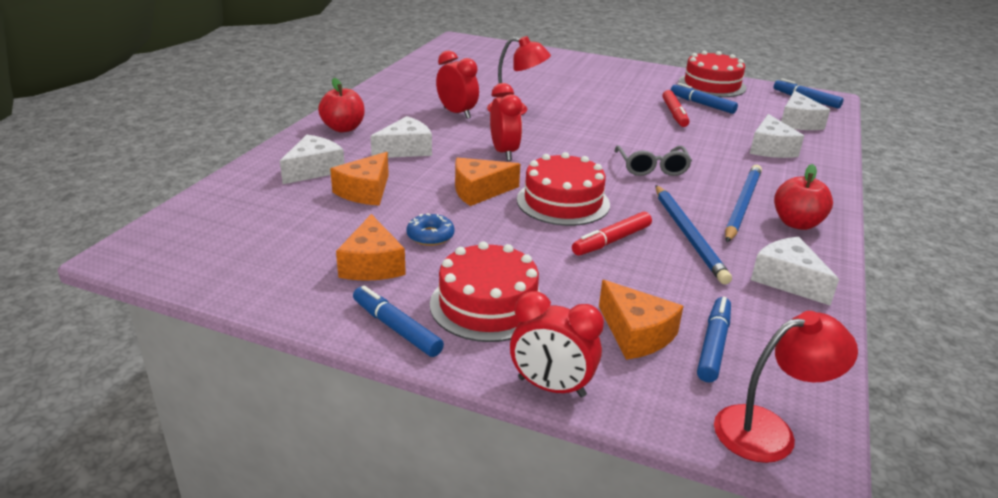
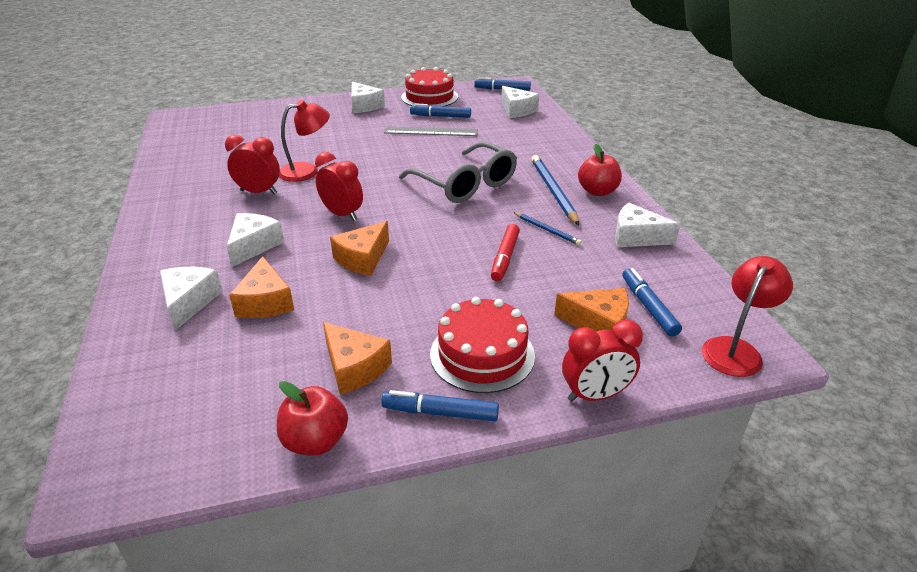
camera: 35 degrees left, 5 degrees up
red apple [318,78,364,132] -> red apple moved to [277,381,348,456]
blue donut [406,213,454,246] -> none
red cake [517,152,610,226] -> none
grey glasses [615,145,692,176] -> grey glasses [399,142,517,203], size x1.65
blue pencil [655,185,732,285] -> blue pencil [513,212,582,245], size x0.55
red marker [662,90,689,127] -> grey ruler [384,126,478,136]
white cheese [750,114,804,158] -> white cheese moved to [351,82,385,113]

